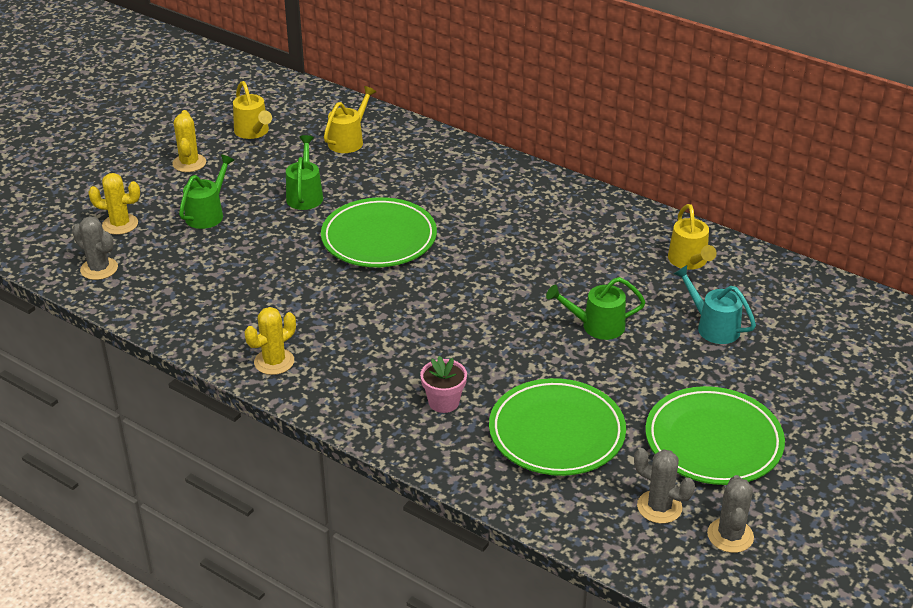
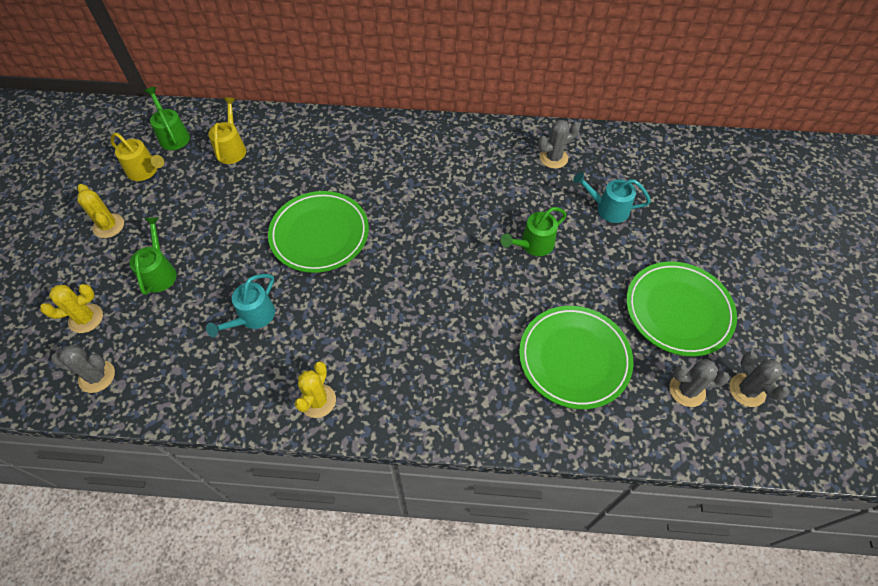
camera: 30 degrees left, 20 degrees up
green watering can [286,135,323,210] -> green watering can moved to [144,87,190,150]
pink flower pot [420,356,467,413] -> none
yellow watering can [668,204,717,270] -> grey cactus [538,120,580,169]
none -> turquoise watering can [206,274,275,337]

